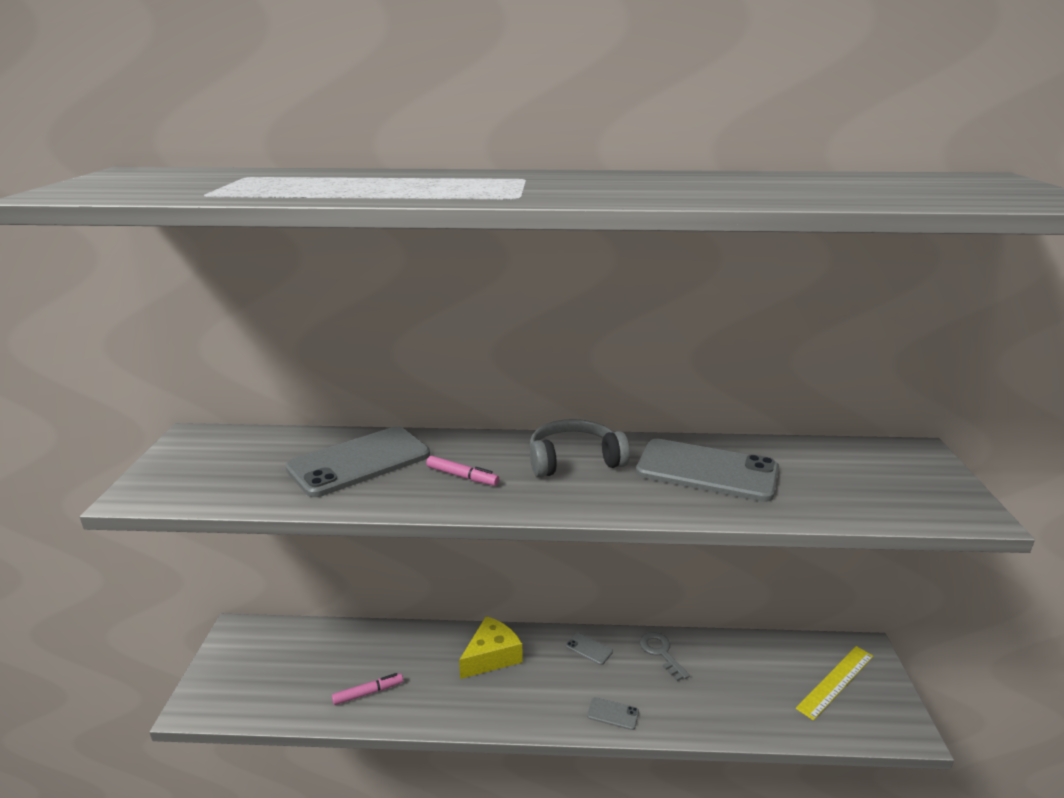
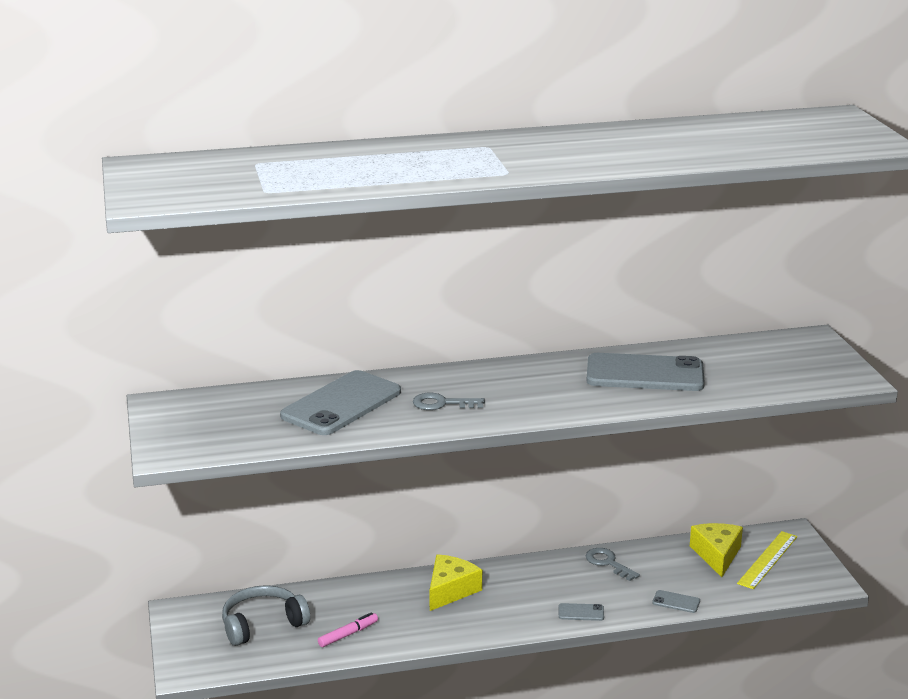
camera: 15 degrees left, 0 degrees up
pink marker [426,456,499,486] -> grey key [413,392,485,410]
grey headphones [529,419,630,477] -> grey headphones moved to [222,585,310,646]
grey phone [566,632,613,665] -> grey phone moved to [652,590,700,613]
none -> yellow cheese [690,523,743,577]

